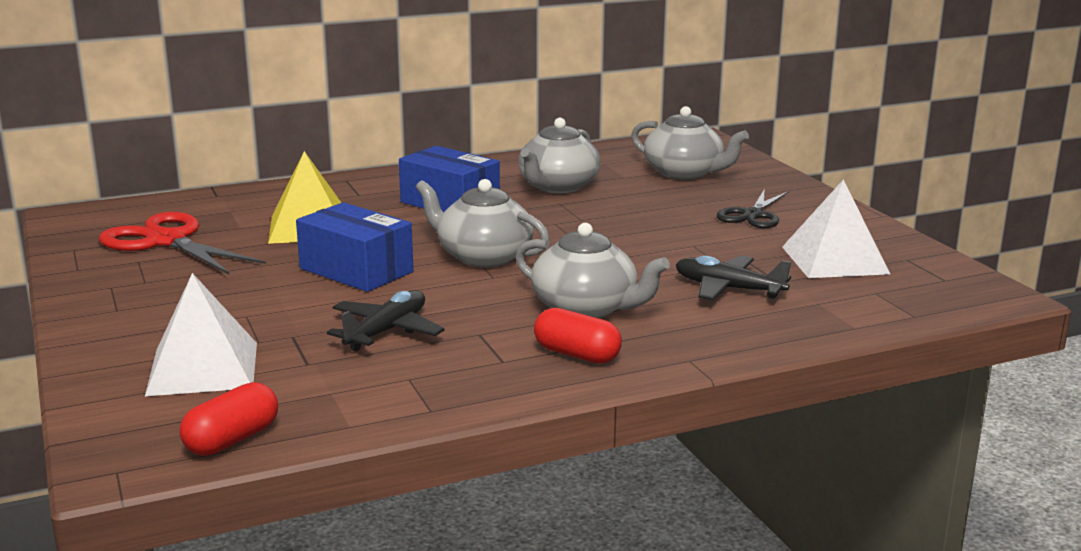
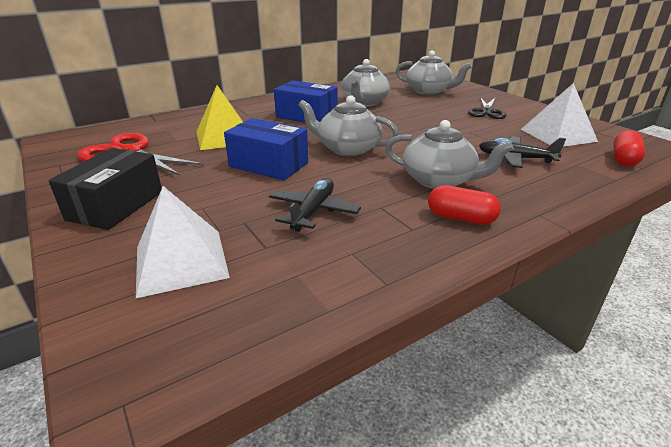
camera: 10 degrees left, 10 degrees up
red capsule [180,382,278,456] -> red capsule moved to [614,130,645,166]
none -> black box [49,148,162,230]

